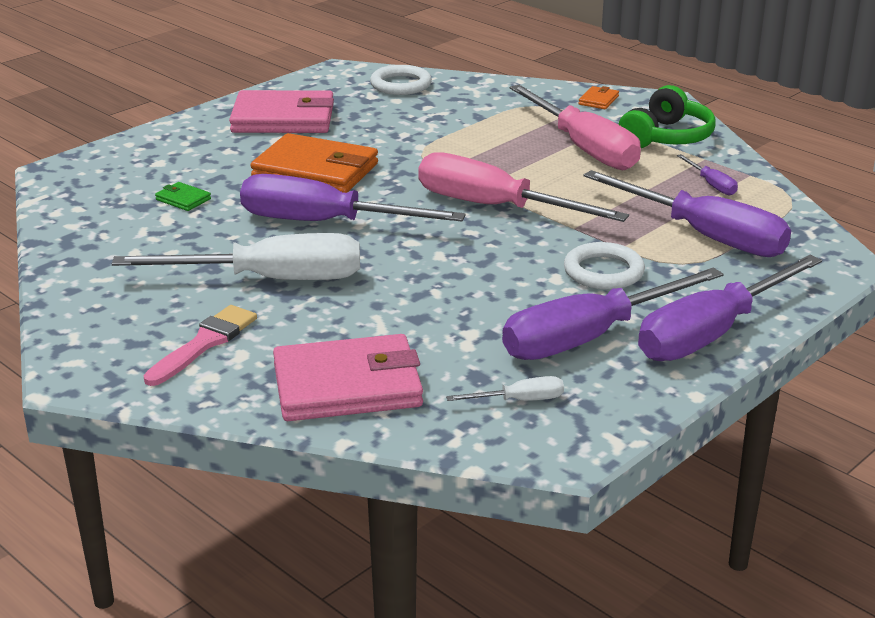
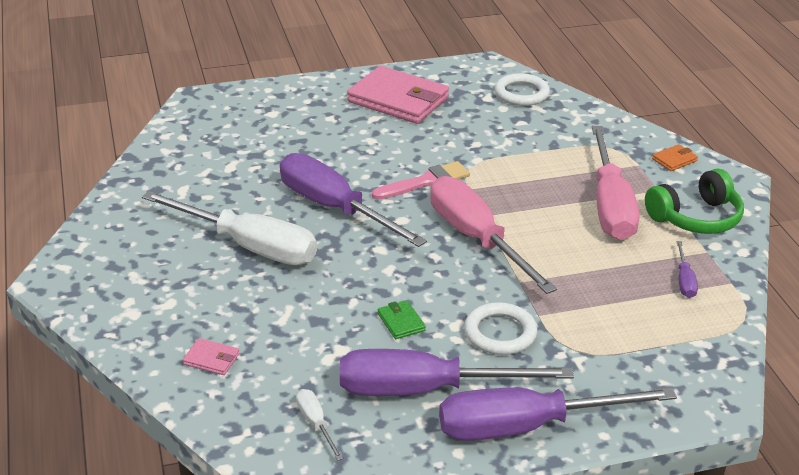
camera: 30 degrees right, 5 degrees up
pink brush [143,305,257,386] -> pink brush moved to [372,161,470,200]
green wallet [155,182,211,211] -> green wallet moved to [378,300,426,339]
orange wallet [250,133,378,193] -> none
pink wallet [273,334,423,421] -> pink wallet [183,338,240,375], size x0.41
white screwdriver [446,376,564,401] -> white screwdriver turned 135 degrees counterclockwise [296,389,344,461]
purple screwdriver [583,170,791,257] -> none

